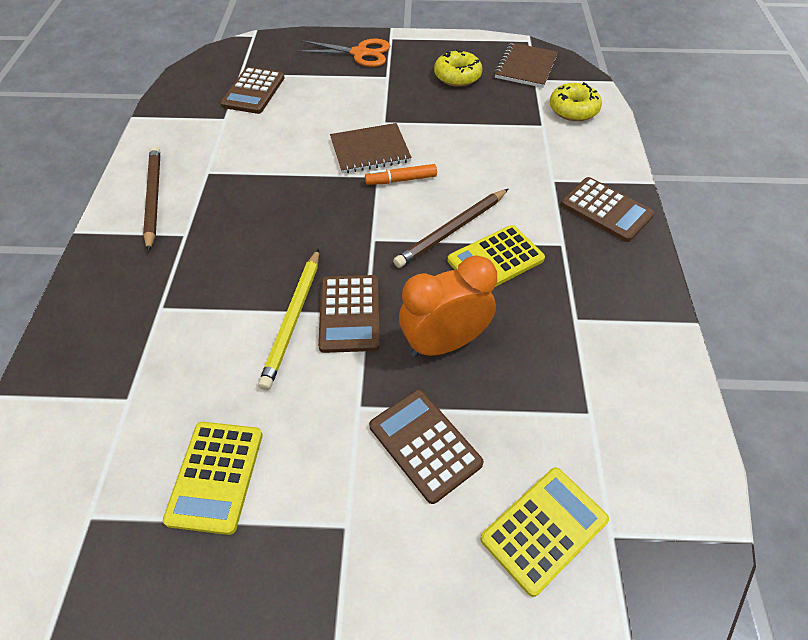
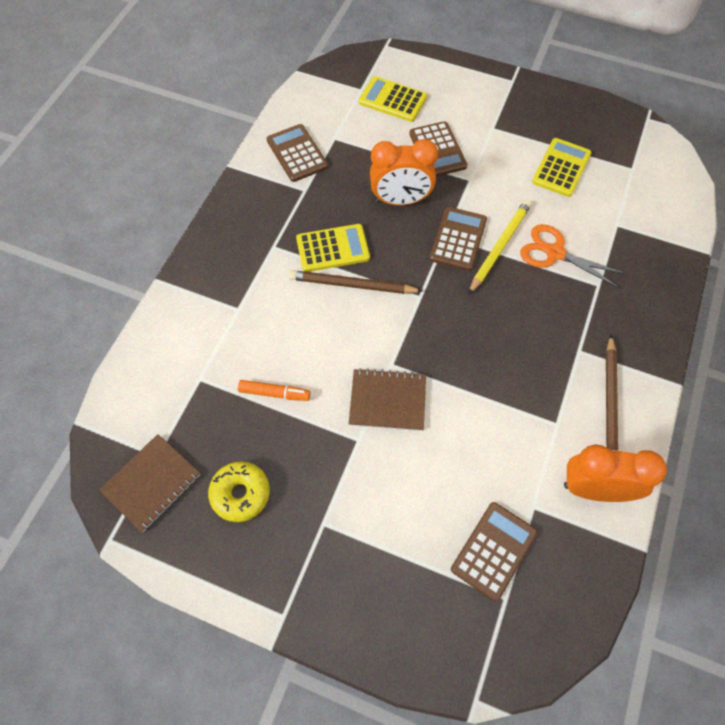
camera: 160 degrees left, 10 degrees up
orange scissors [297,39,390,67] -> orange scissors moved to [520,224,625,288]
orange marker [365,164,437,185] -> orange marker moved to [238,380,310,401]
brown pencil [393,189,508,268] -> brown pencil turned 150 degrees counterclockwise [288,270,423,294]
yellow calculator [480,467,609,597] -> yellow calculator turned 45 degrees clockwise [359,76,427,122]
yellow donut [550,82,602,121] -> none
brown calculator [561,177,654,242] -> brown calculator moved to [267,124,328,182]
none -> orange clock [564,444,667,502]

